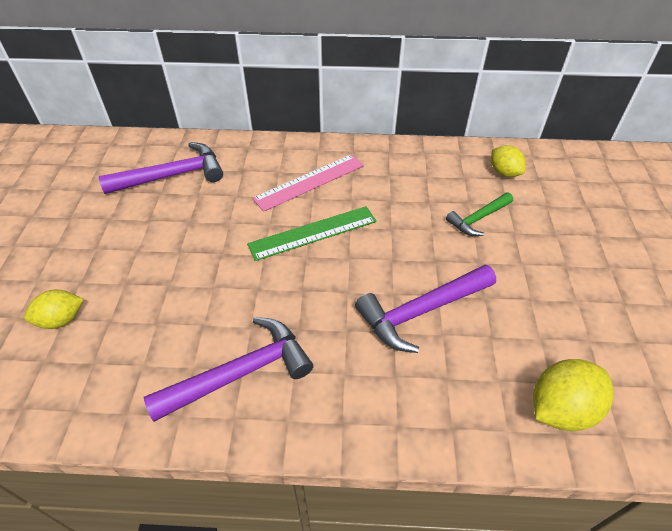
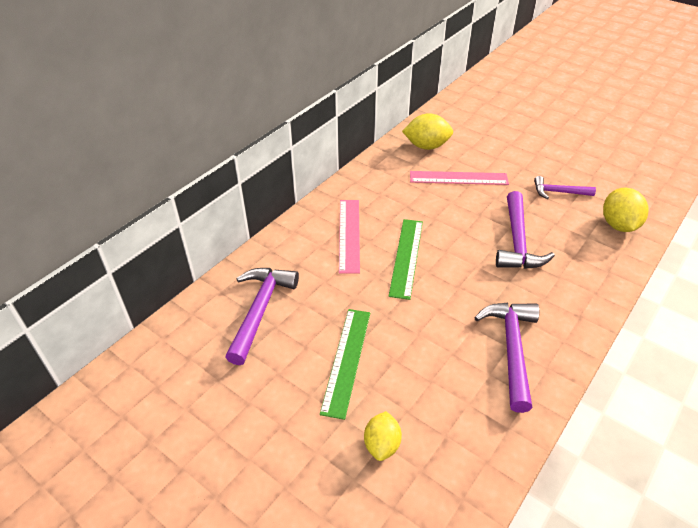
camera: 55 degrees left, 5 degrees down
green hammer [446,193,513,236] -> pink ruler [410,171,509,185]
yellow lemon [491,145,526,177] -> yellow lemon [402,113,453,150], size x1.51
none -> green ruler [320,309,370,420]
none -> purple hammer [534,176,596,199]

